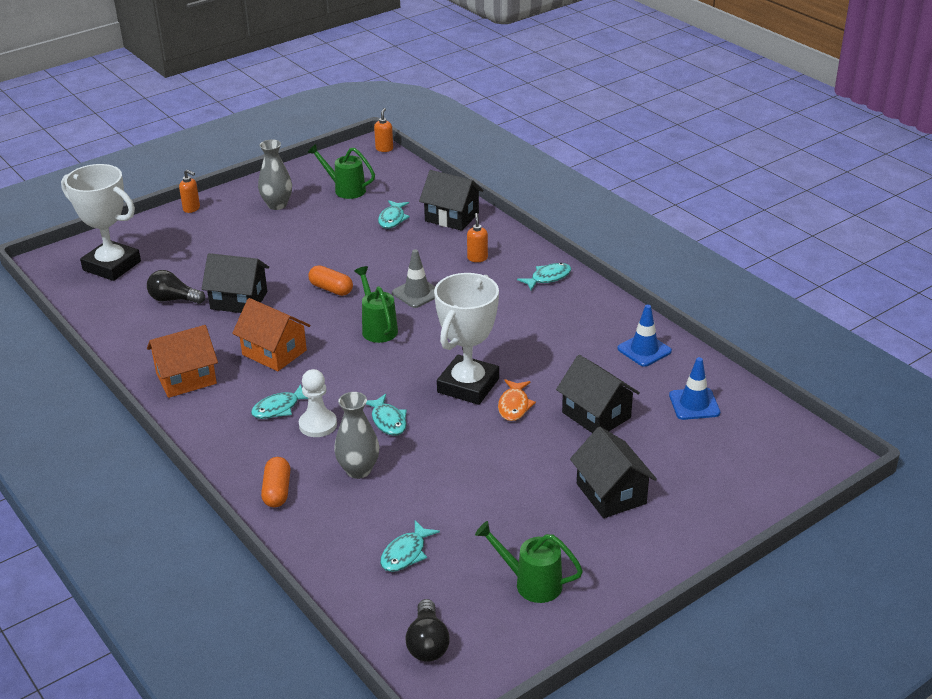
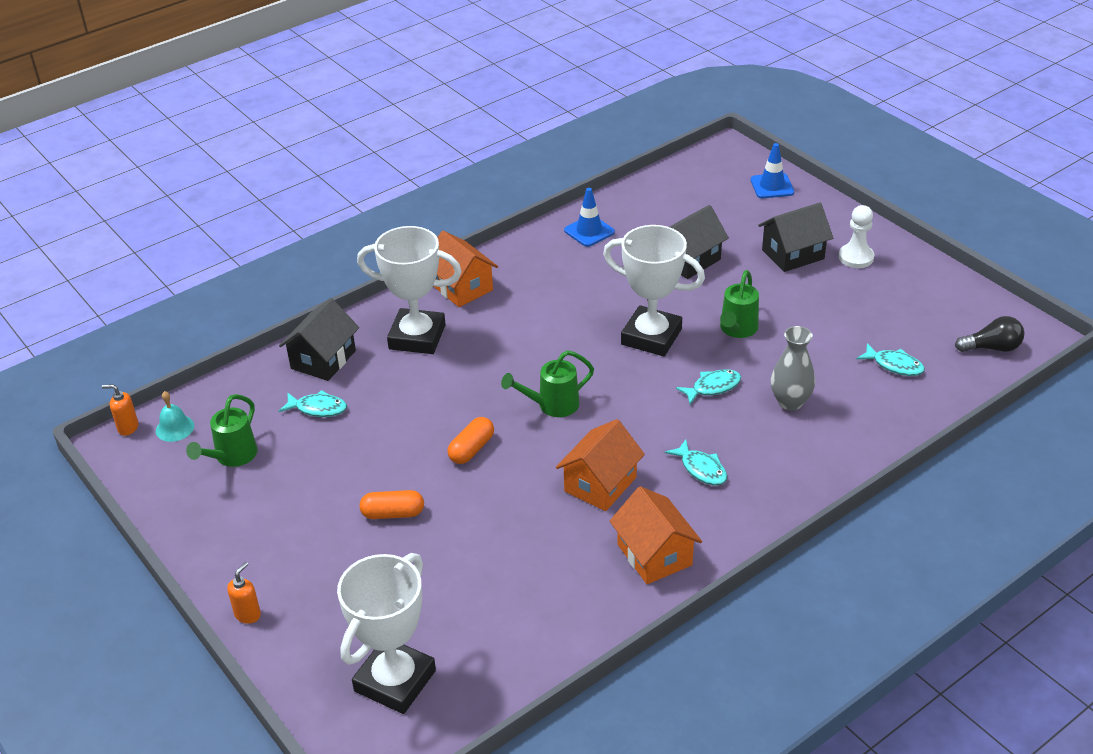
camera: 90 degrees left, 5 degrees up
black light bulb [147,270,205,304] -> none
black house [202,253,269,313] -> none
grey vase [258,140,292,210] -> none
orange capsule [261,457,291,507] -> orange capsule moved to [360,490,424,519]
white pawn [299,369,337,437] -> white pawn moved to [839,205,874,268]
grey traffic cone [392,249,435,308] -> none
orange soap dispenser [467,213,488,262] -> white trophy [357,226,462,354]
green watering can [475,521,583,603] -> green watering can moved to [720,270,759,338]
orange fish [498,379,536,421] -> none
turquoise fish [517,263,571,290] -> orange house [433,231,498,307]
blue traffic cone [669,357,720,420] -> blue traffic cone moved to [750,143,794,198]
none -> turquoise bell [156,391,194,442]

